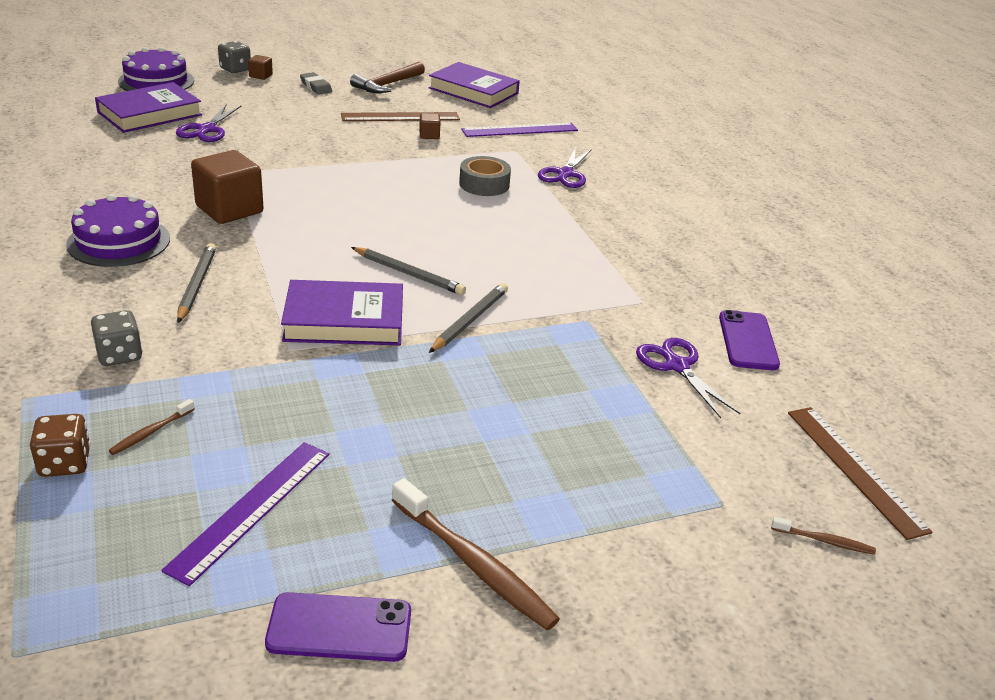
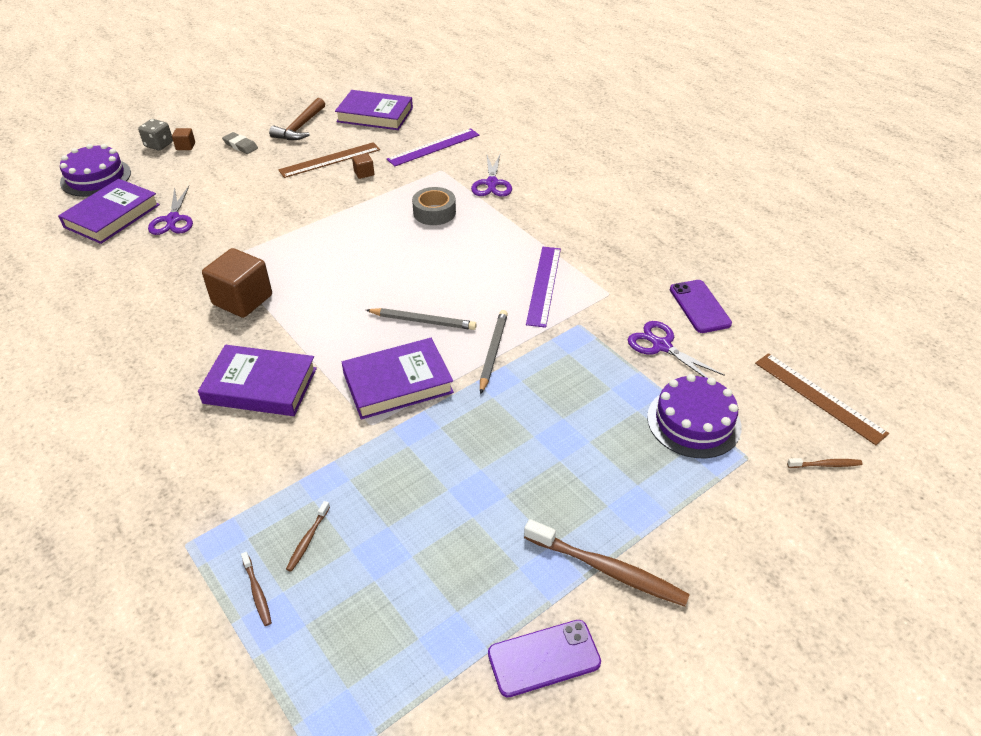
camera: 15 degrees left, 10 degrees up
brown dice [30,414,91,477] -> brown toothbrush [241,552,272,626]
purple cake [66,194,170,267] -> purple cake moved to [647,374,742,458]
grey dice [91,310,142,366] -> none
purple ruler [161,442,330,586] -> purple ruler moved to [526,247,561,328]
grey pencil [177,243,216,323] -> purple book [198,345,317,416]

